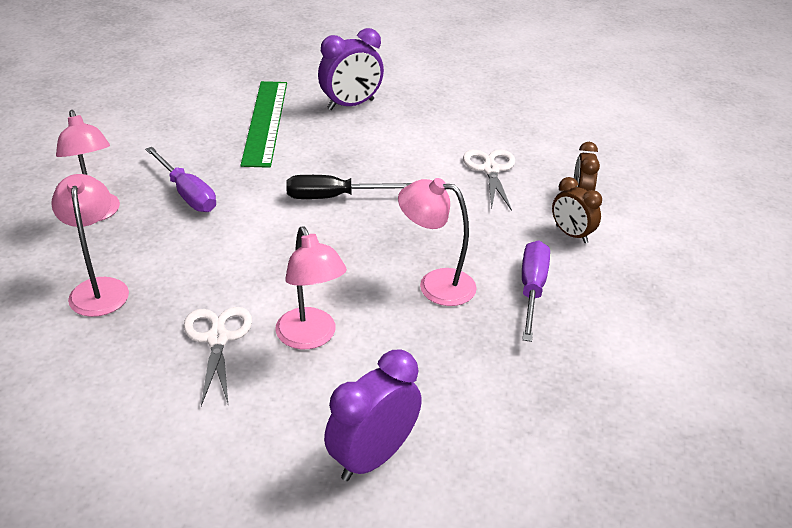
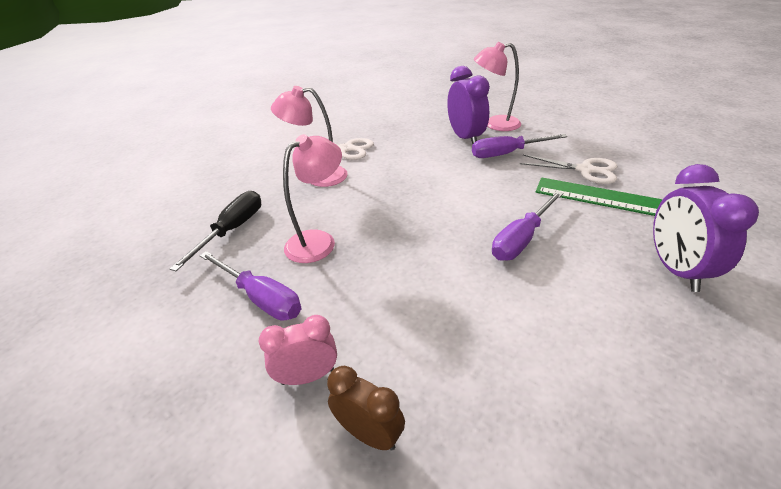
camera: 120 degrees right, 0 degrees up
pink lamp [51,174,129,317] -> none
black screwdriver [286,175,411,199] -> black screwdriver moved to [170,191,261,271]
purple clock [324,349,422,481] -> purple clock moved to [447,66,490,144]
white scissors [463,150,515,211] -> white scissors moved to [520,155,617,184]
brown clock [552,177,602,243] -> pink clock [258,315,337,385]
none -> purple screwdriver [492,191,564,261]

